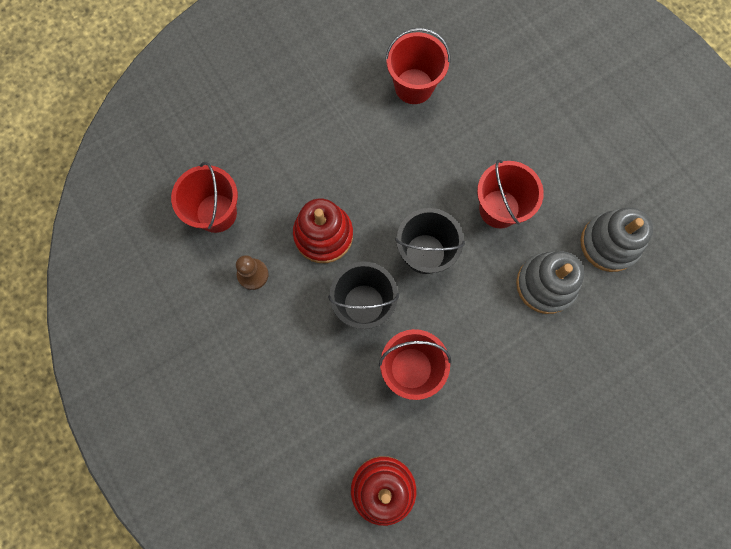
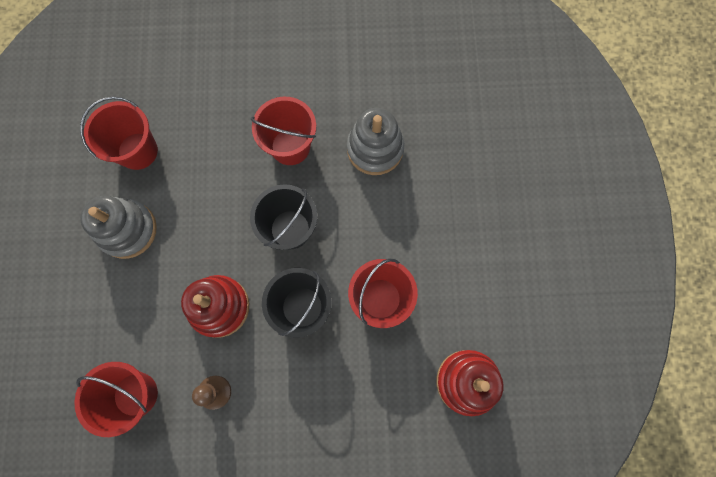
camera: 60 degrees left, 0 degrees up
grey stacking toy [581,207,653,272] -> grey stacking toy moved to [80,196,157,259]

